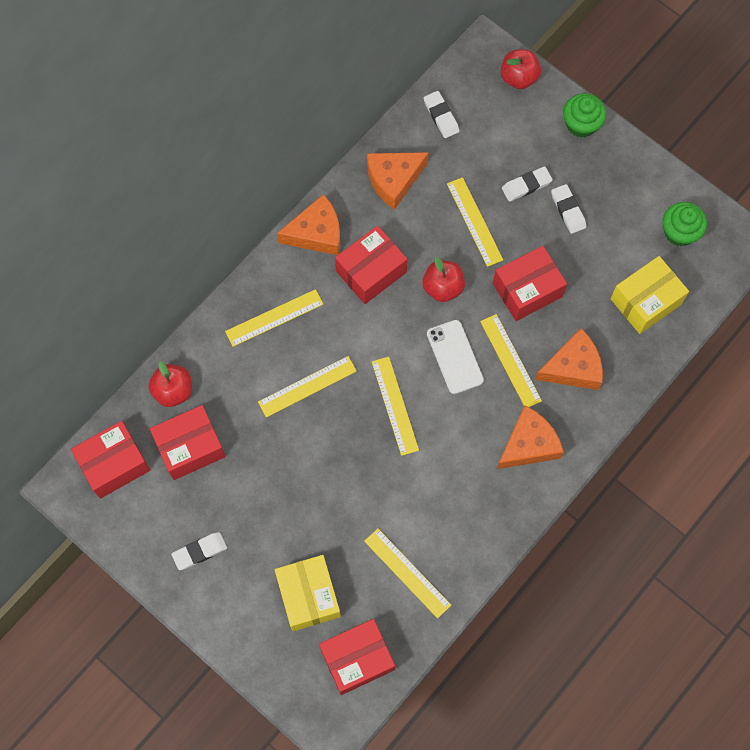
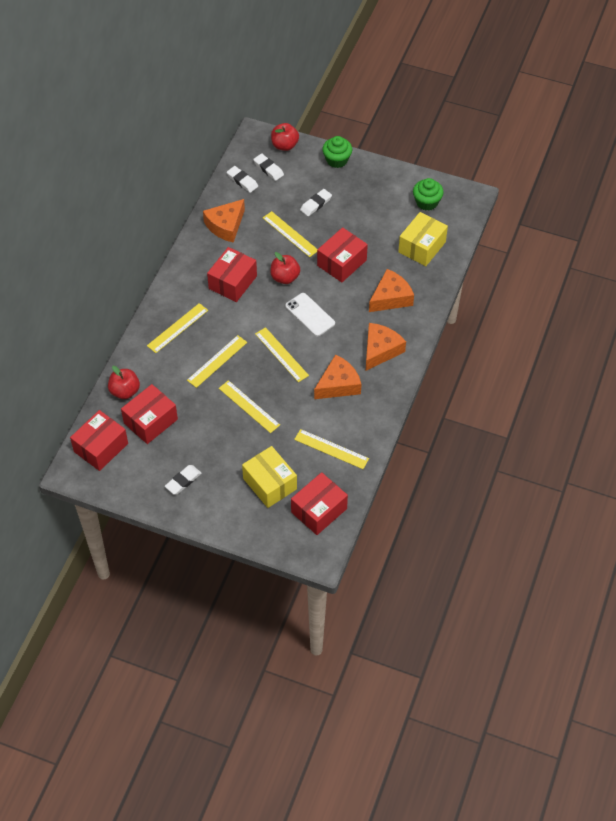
camera: 20 degrees left, 15 degrees down
orange cheese [277,194,340,255] -> orange cheese moved to [314,354,361,399]
yellow ruler [480,314,542,407] -> yellow ruler moved to [219,380,280,433]
white eraser [551,184,586,234] -> white eraser moved to [253,153,284,181]

